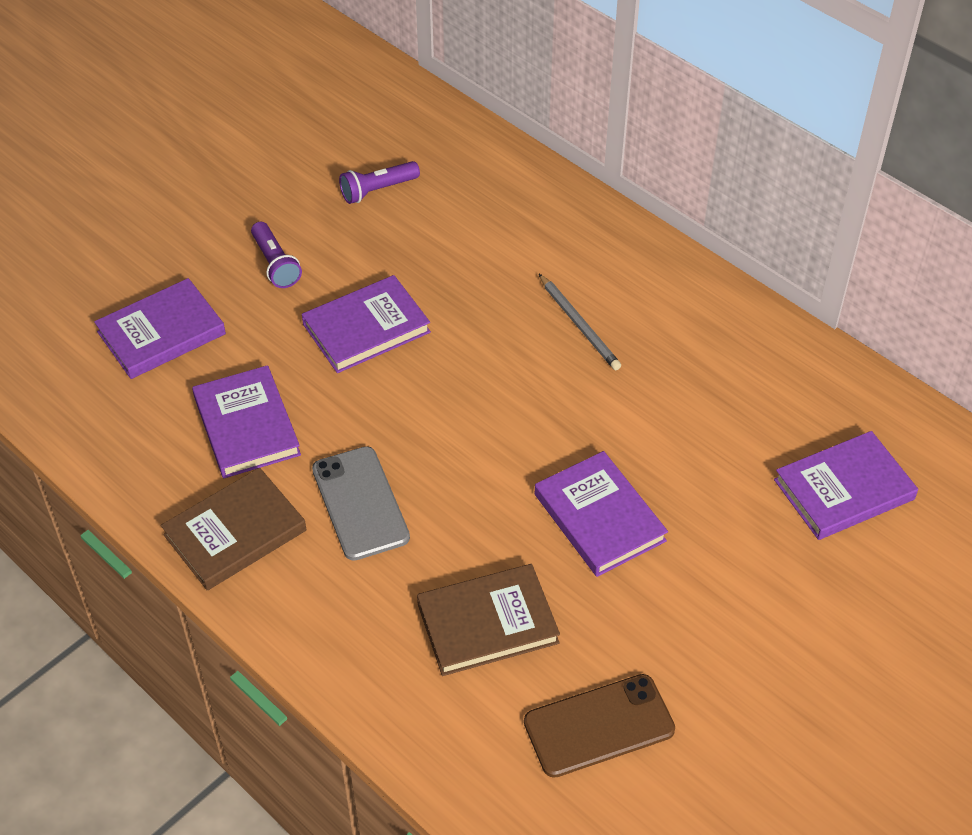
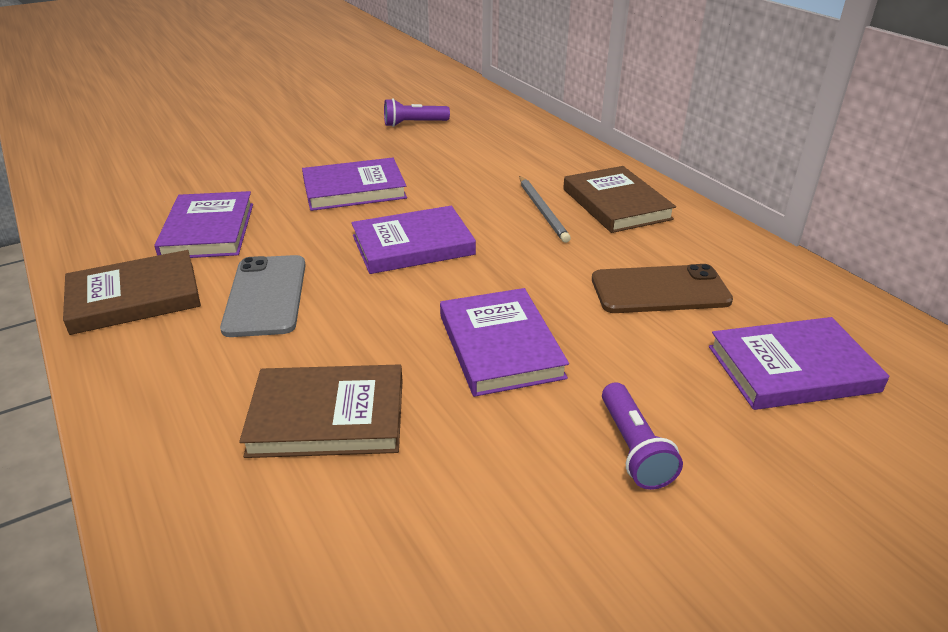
camera: 15 degrees right, 15 degrees down
purple book [94,278,226,379] -> purple book moved to [351,206,476,274]
purple flashlight [251,222,302,288] -> purple flashlight moved to [602,382,683,490]
brown phone [524,674,675,778] -> brown phone moved to [592,264,733,313]
none -> brown book [563,166,676,233]

